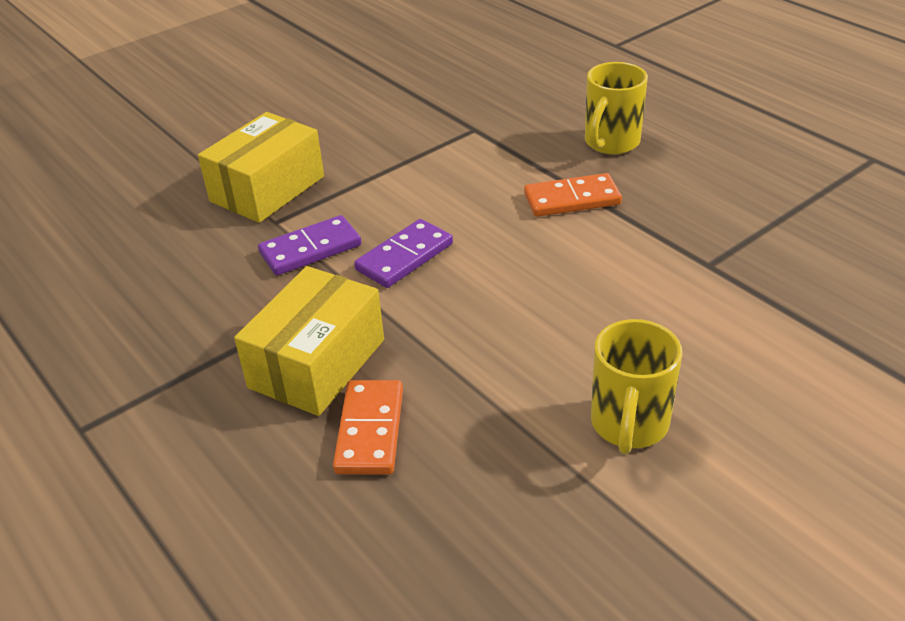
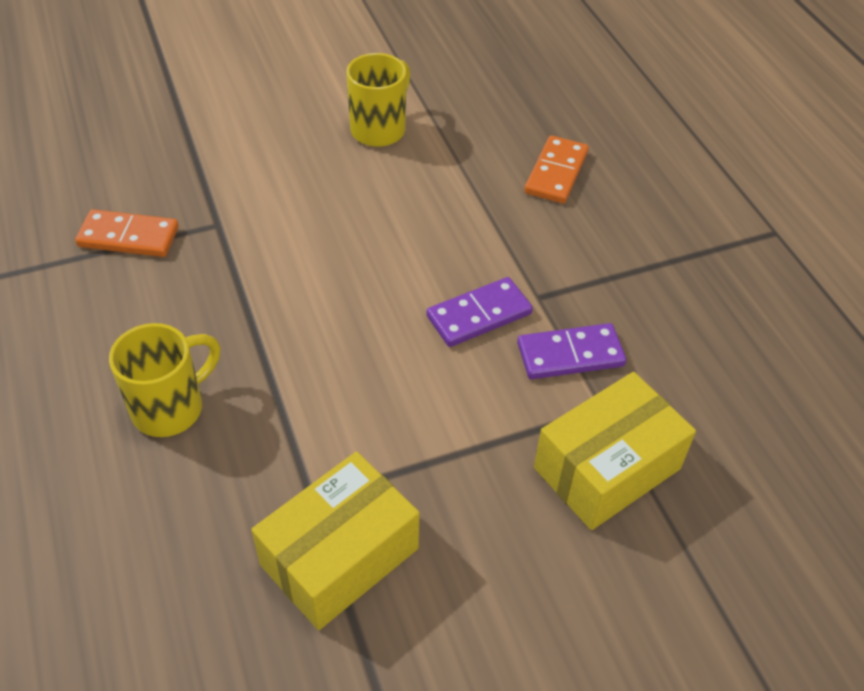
camera: 165 degrees left, 10 degrees up
yellow box [234,266,384,416] -> yellow box moved to [251,452,419,630]
orange domino [524,173,622,217] -> orange domino moved to [75,209,179,257]

